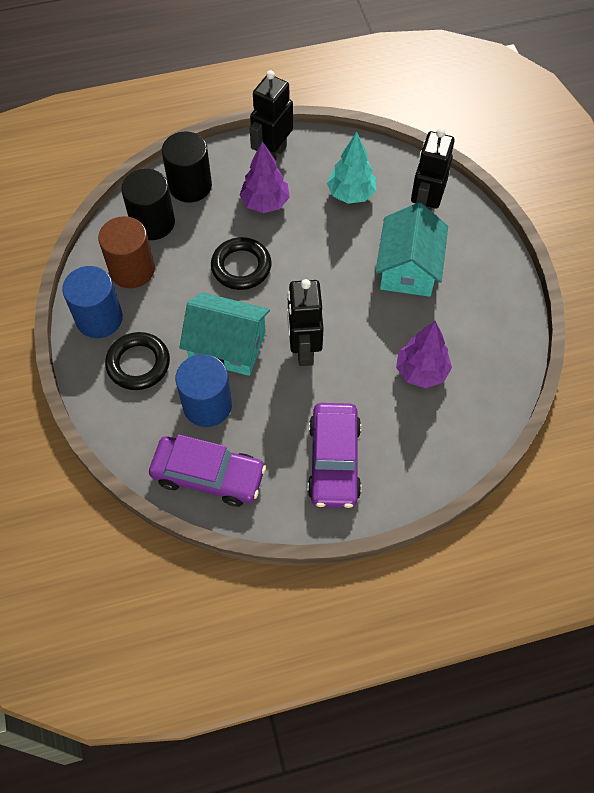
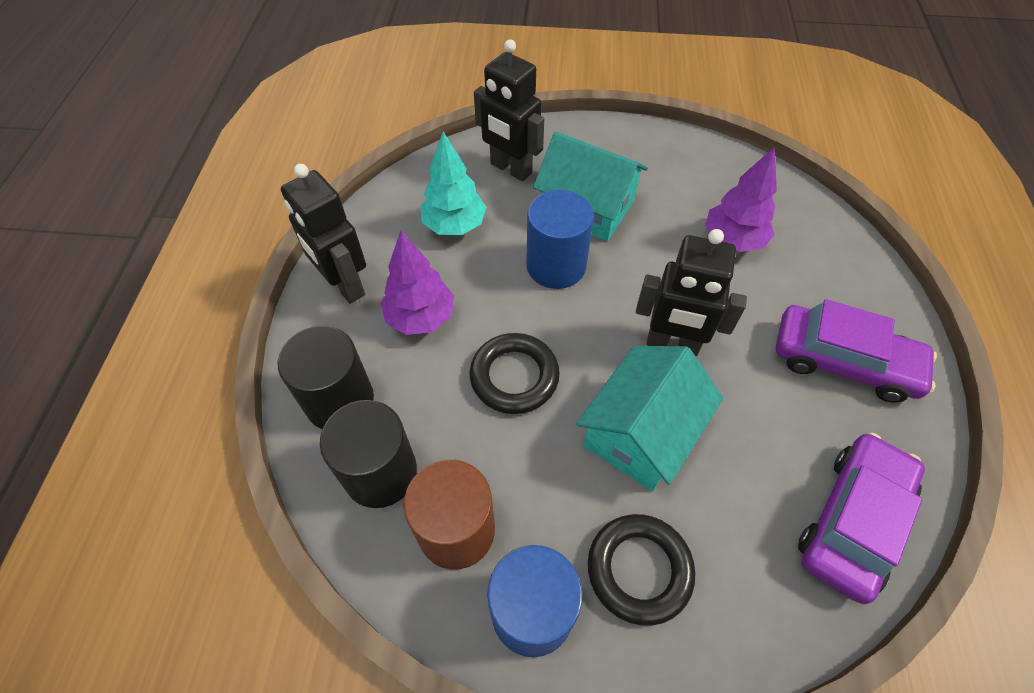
camera: 70 degrees left, 5 degrees down
blue cylinder [176,354,232,427] -> blue cylinder moved to [526,190,594,289]

